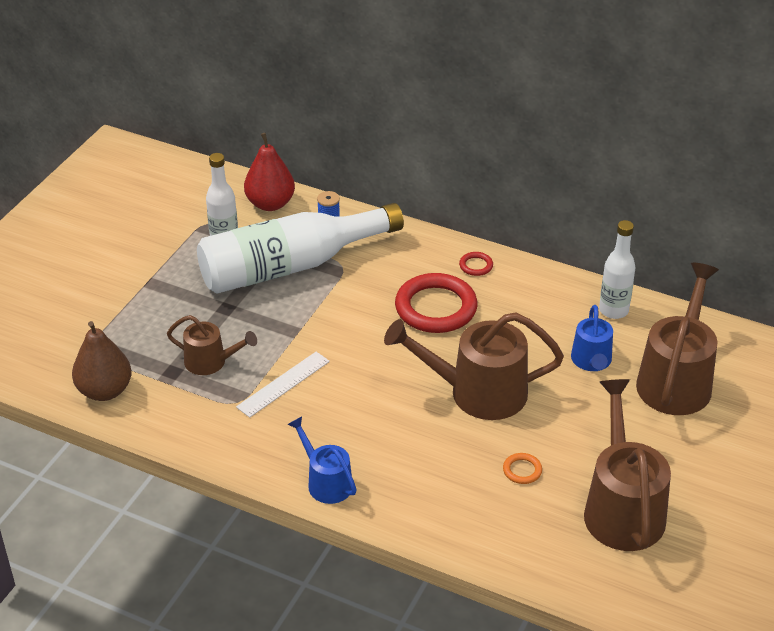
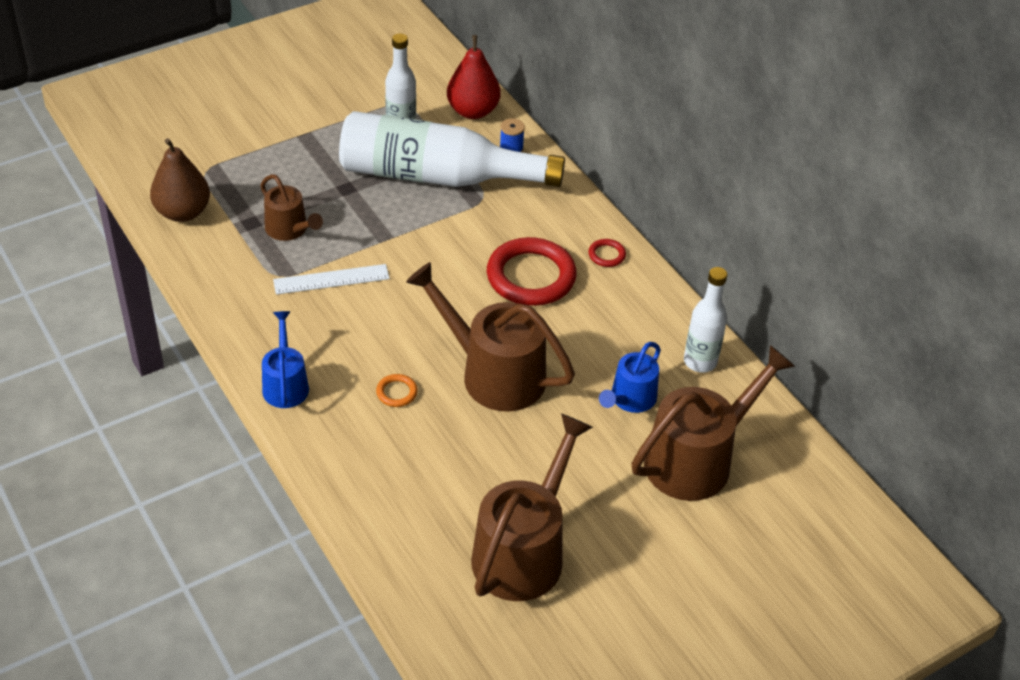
camera: 30 degrees right, 5 degrees up
orange ring [503,453,542,484] -> orange ring moved to [376,374,418,407]

